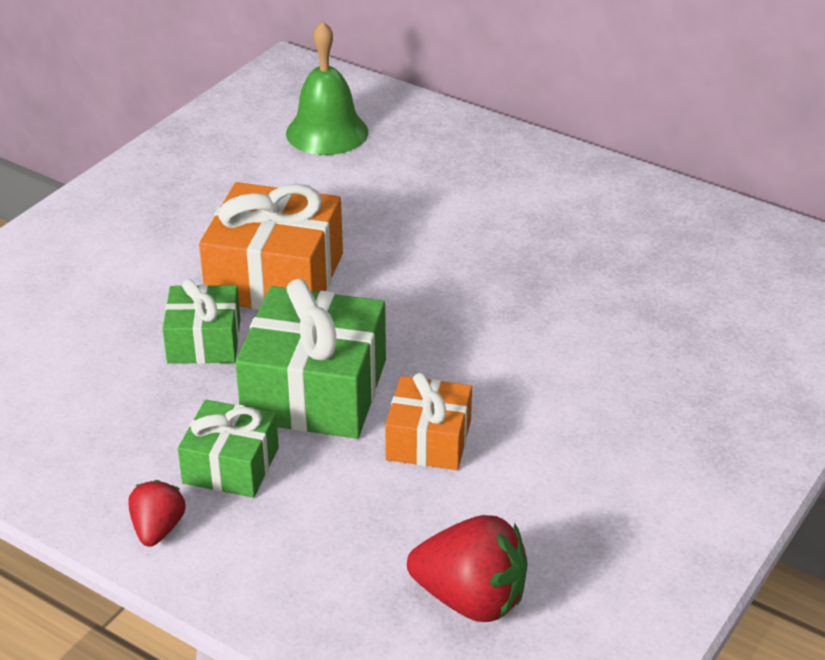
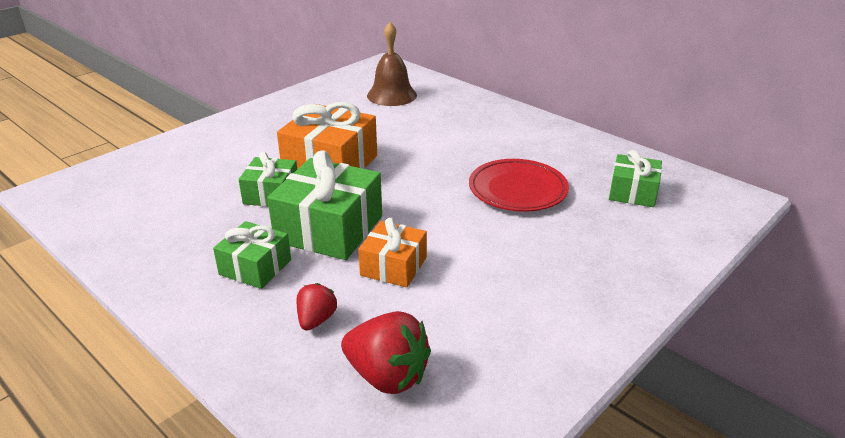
camera: 10 degrees right, 5 degrees down
red strawberry [128,480,186,547] -> red strawberry moved to [297,283,337,331]
green bell [286,21,368,155] -> brown bell [367,22,417,106]
none -> red plate [469,159,569,212]
none -> green gift [609,150,662,207]

